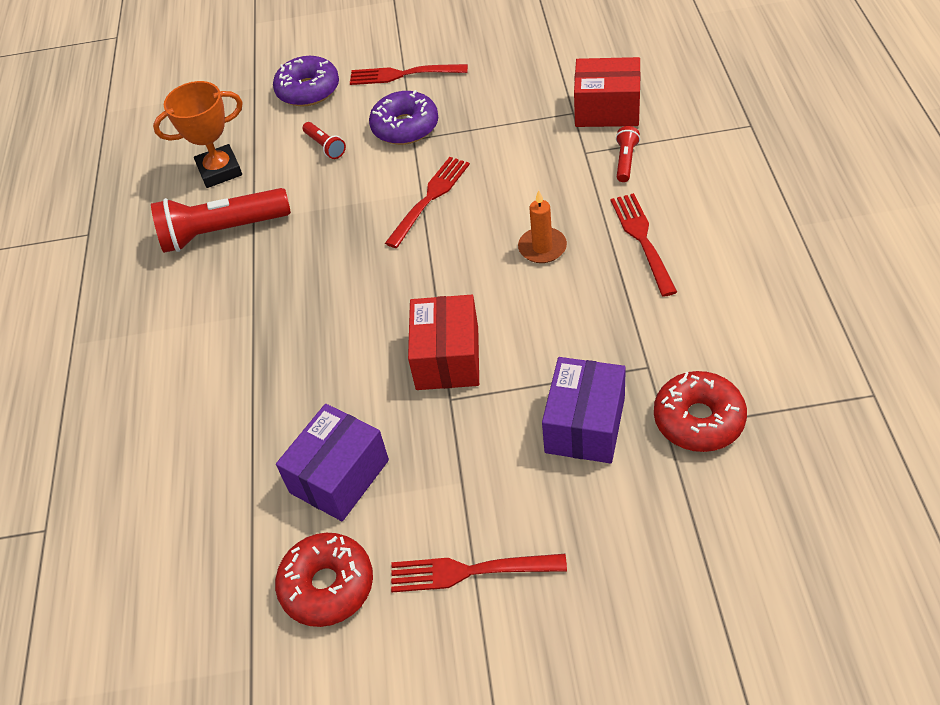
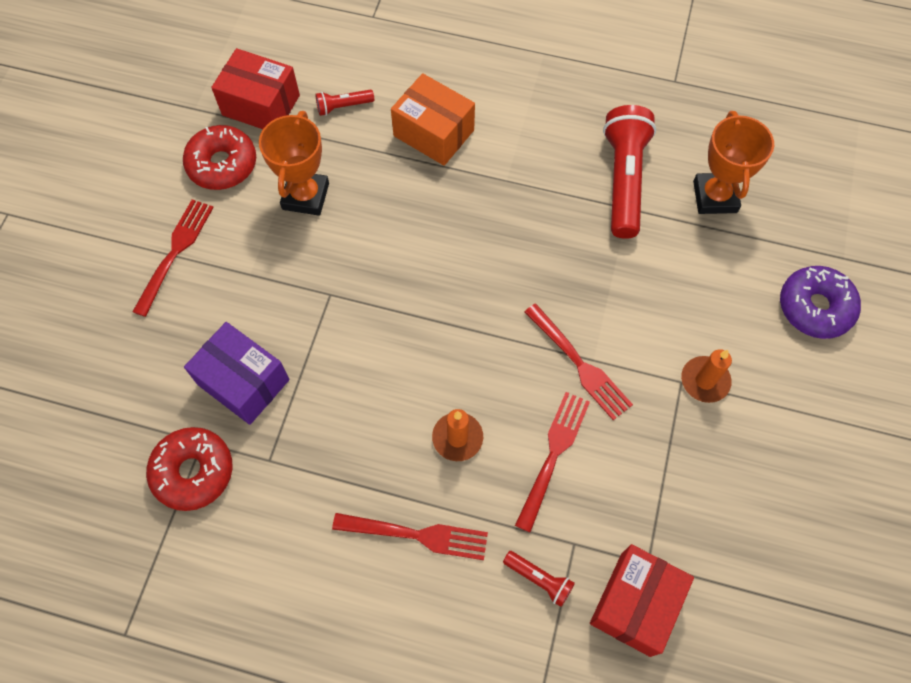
camera: 105 degrees right, 15 degrees up
purple box [276,404,389,521] -> orange trophy [259,111,329,216]
red flashlight [303,122,346,159] -> red flashlight moved to [316,89,374,116]
red fork [350,64,468,85] -> red fork moved to [515,392,590,533]
purple donut [369,90,438,145] -> orange candle [681,349,732,403]
red box [408,295,479,390] -> red box moved to [211,48,300,129]
none -> orange box [391,73,475,166]

